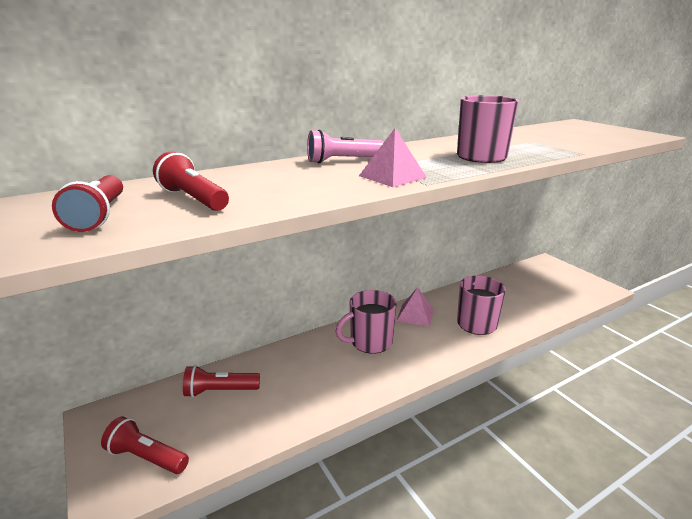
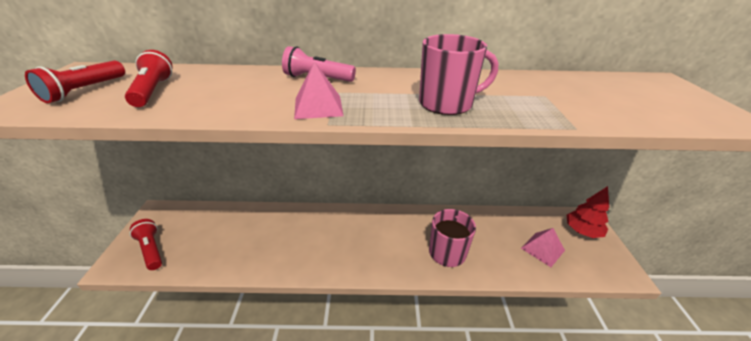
camera: 30 degrees right, 10 degrees up
red flashlight [183,365,260,397] -> none
pink mug [335,290,397,354] -> none
pink pyramid [397,287,434,327] -> pink pyramid moved to [521,228,565,267]
none -> red tree [567,186,609,238]

